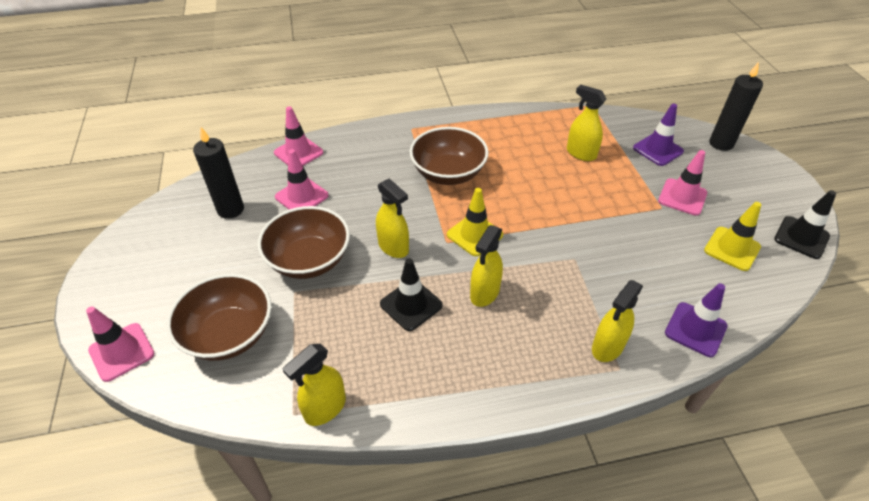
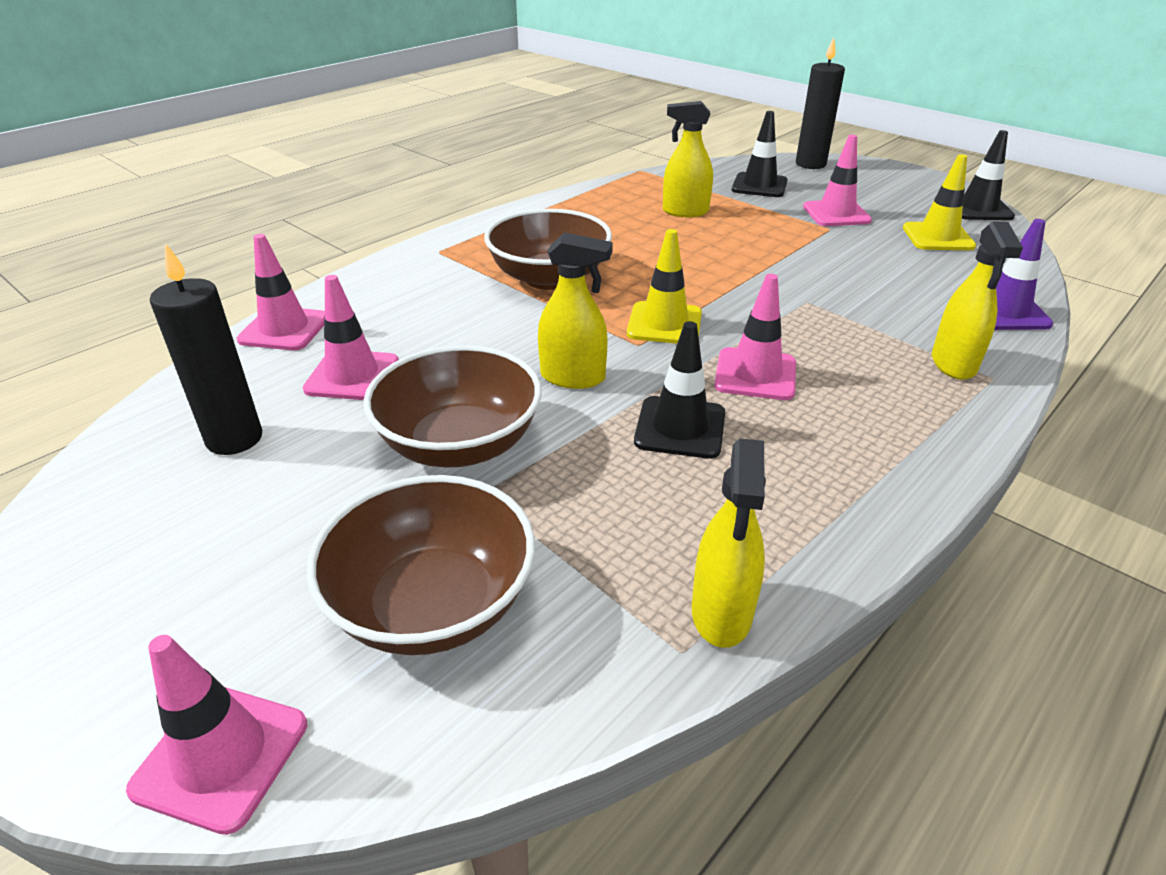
camera: 35 degrees left, 10 degrees down
yellow spray bottle [470,225,503,307] -> pink traffic cone [714,274,796,400]
purple traffic cone [633,104,684,166] -> black traffic cone [732,111,788,197]

